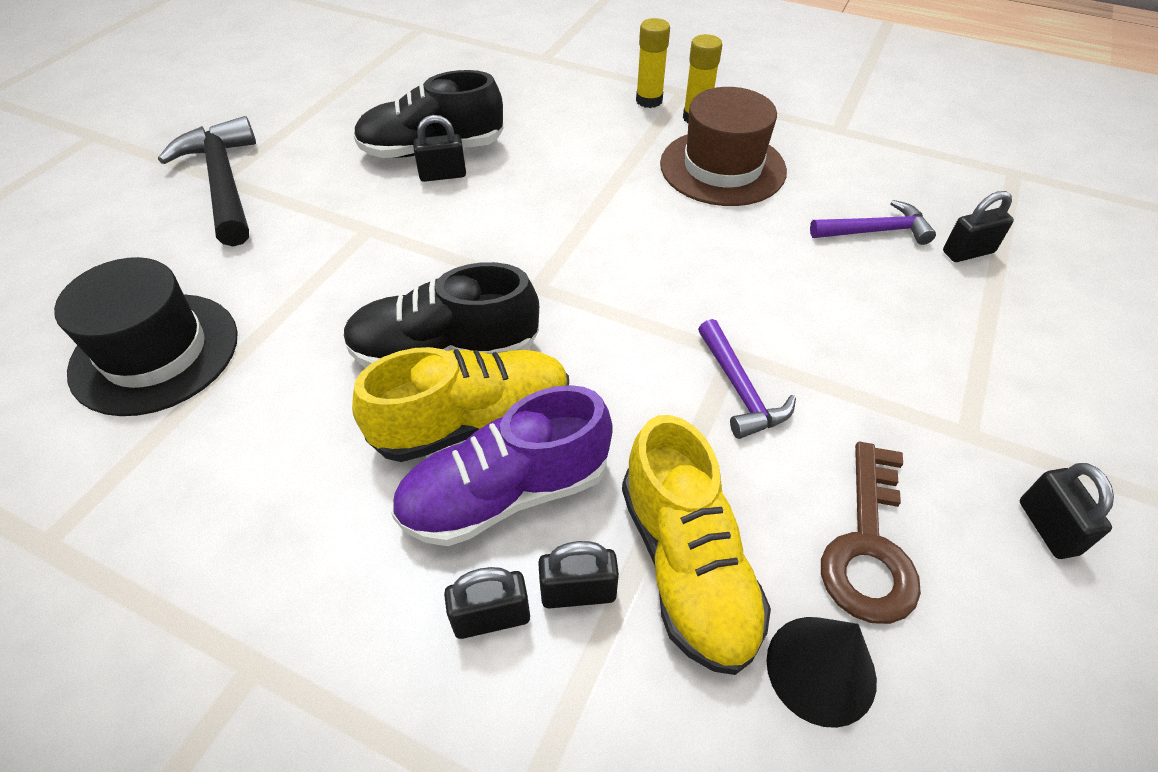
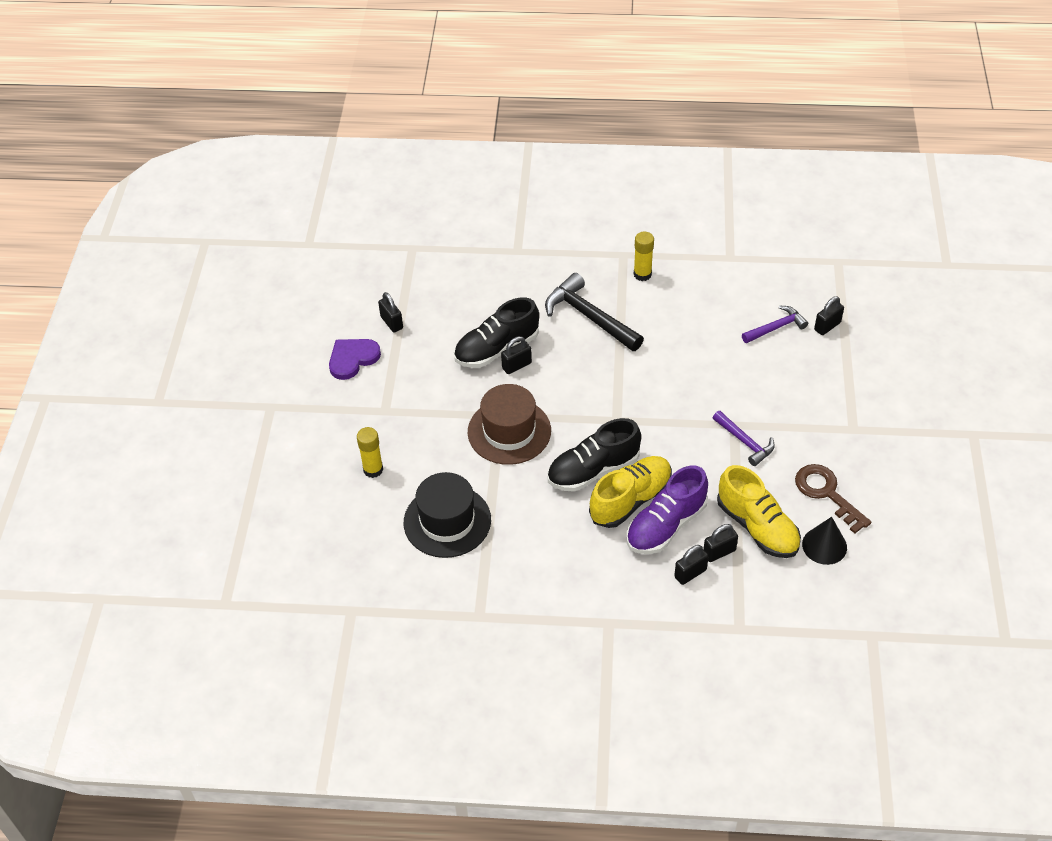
camera: 20 degrees left, 0 degrees up
black hammer [158,116,256,246] -> black hammer moved to [545,273,644,351]
yellow glue stick [636,18,670,108] -> yellow glue stick moved to [357,427,383,478]
brown hat [660,87,787,206] -> brown hat moved to [468,384,551,465]
brown key [821,442,921,624] -> brown key turned 150 degrees clockwise [795,464,872,534]
black padlock [1020,463,1114,559] -> black padlock moved to [378,292,403,333]
none -> purple heart [329,339,381,380]

